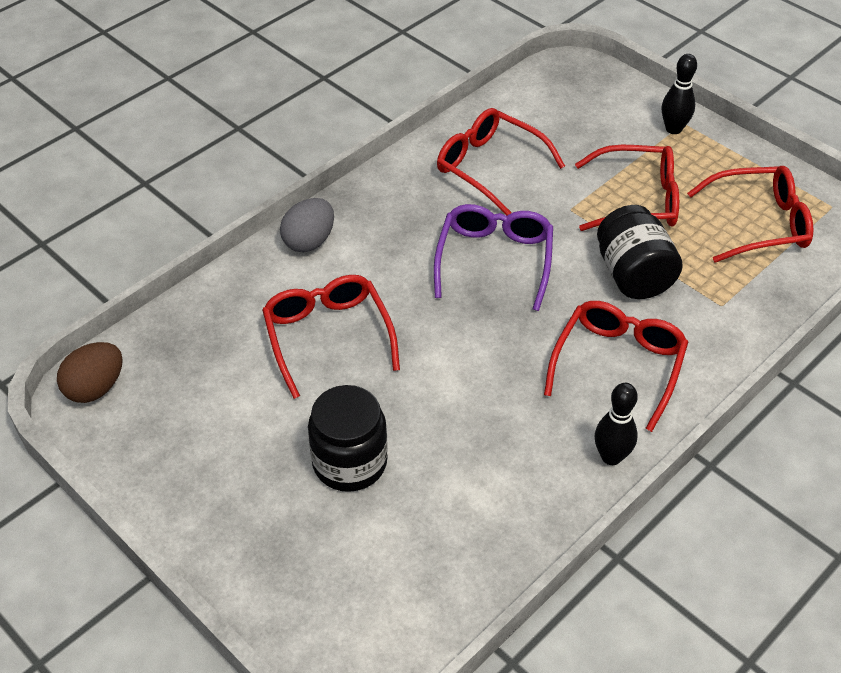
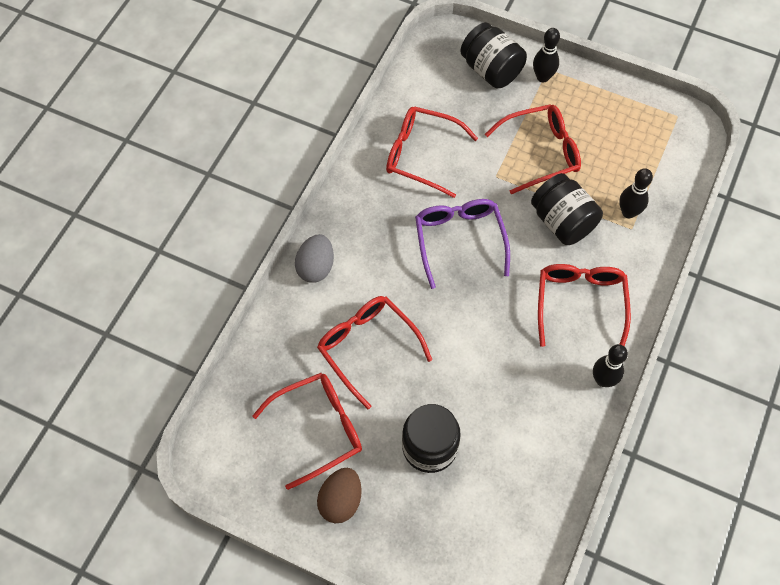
camera: 20 degrees left, 15 degrees up
brown egg [57,342,123,403] -> brown egg moved to [317,468,362,523]
red glasses [687,166,813,263] -> red glasses moved to [253,373,362,490]
none -> black jar [460,22,527,88]
none -> black bowling pin [619,168,653,218]

